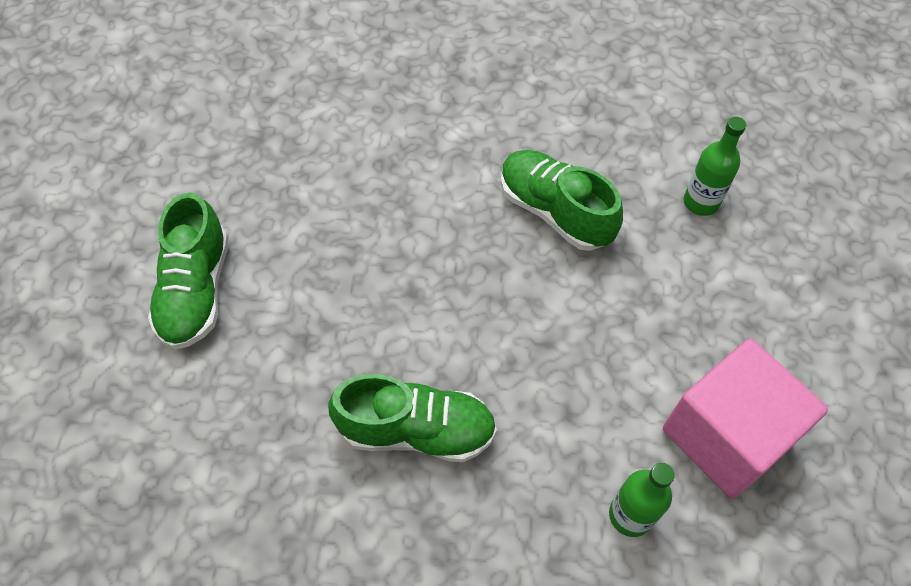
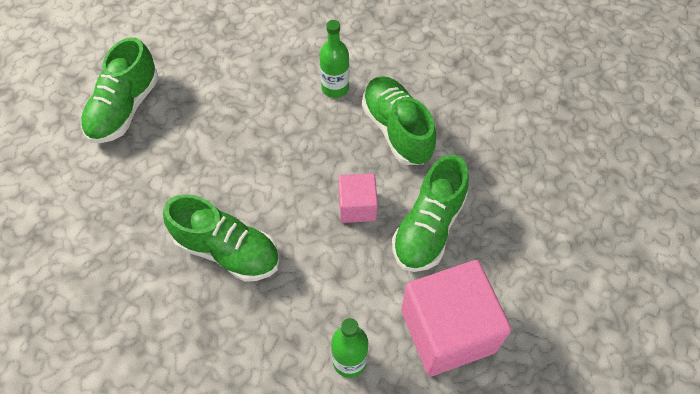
camera: 20 degrees right, 0 degrees up
green bottle [684,117,746,216] -> green bottle moved to [320,20,349,98]
none -> pink cube [338,173,378,223]
none -> green shoe [392,155,469,272]

